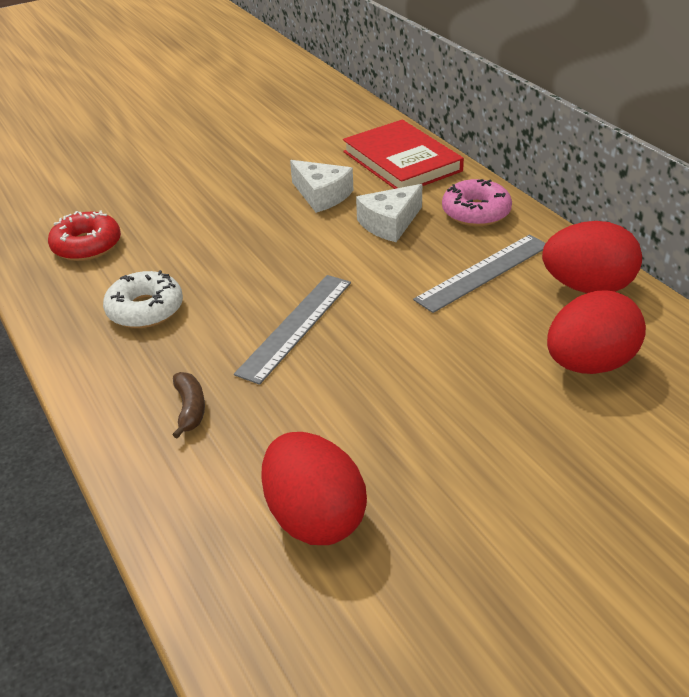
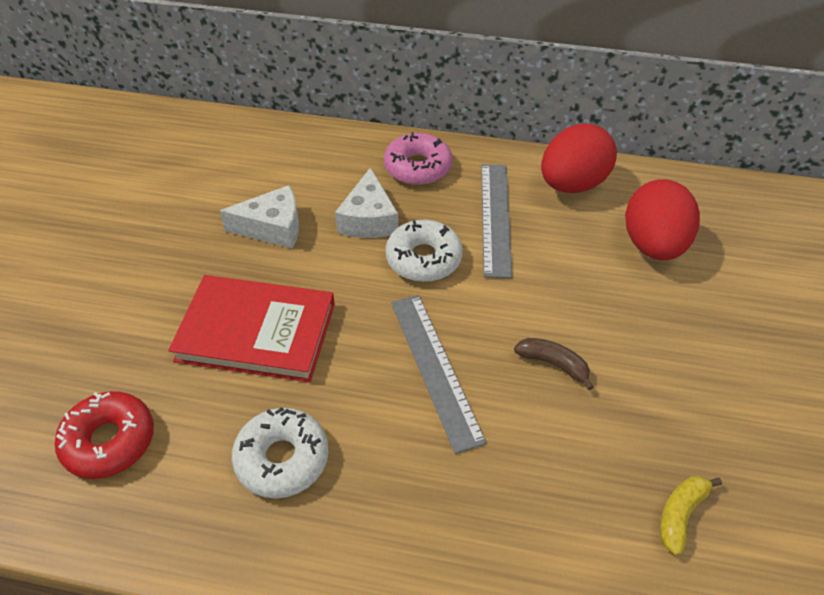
camera: 50 degrees left, 10 degrees up
brown banana [172,372,205,439] -> brown banana moved to [514,338,594,390]
red egg [261,432,367,545] -> yellow banana [660,476,722,555]
red book [343,120,464,189] -> red book moved to [168,275,335,383]
none -> white donut [386,220,463,282]

